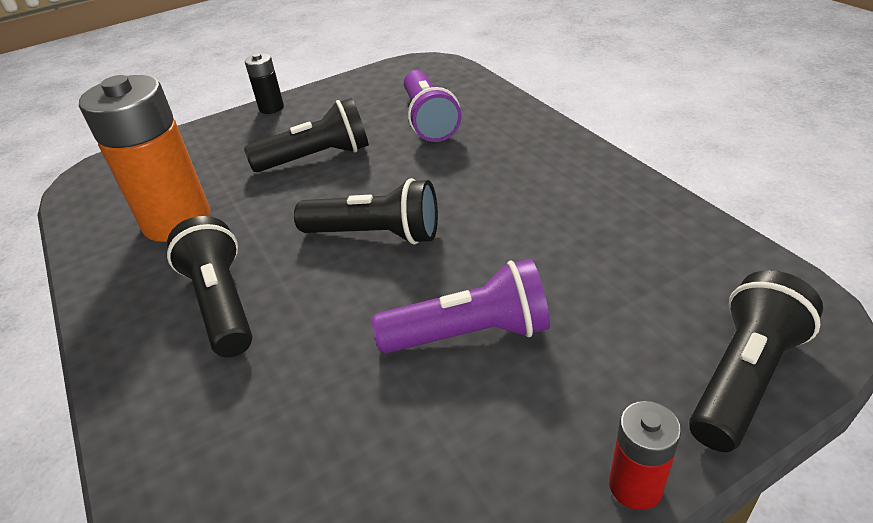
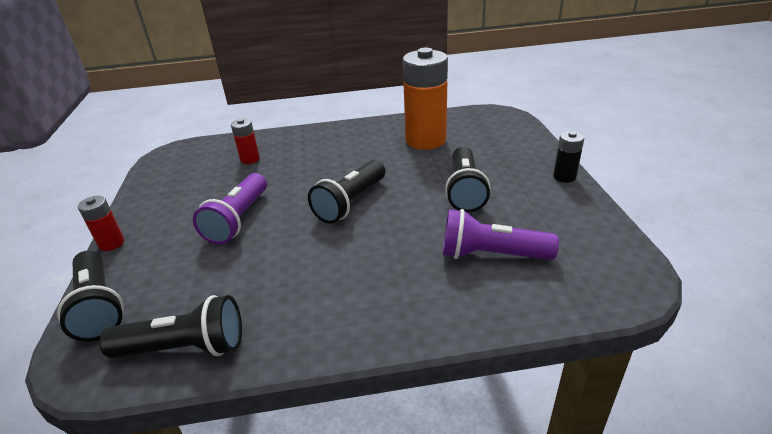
camera: 110 degrees right, 5 degrees down
black flashlight [167,216,252,357] -> black flashlight moved to [99,295,242,358]
none -> red battery [231,118,260,164]

